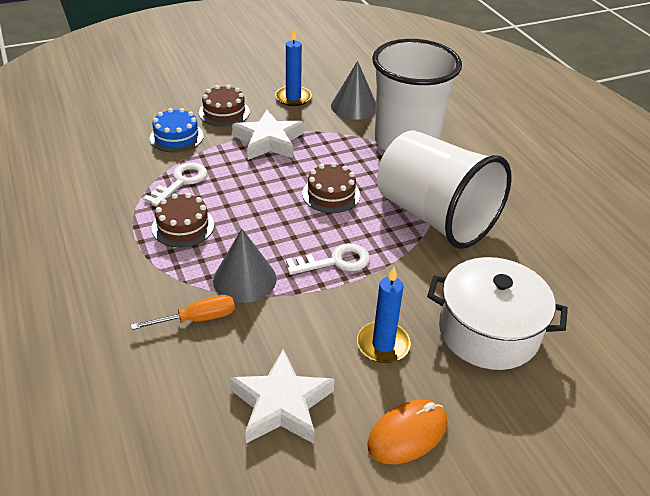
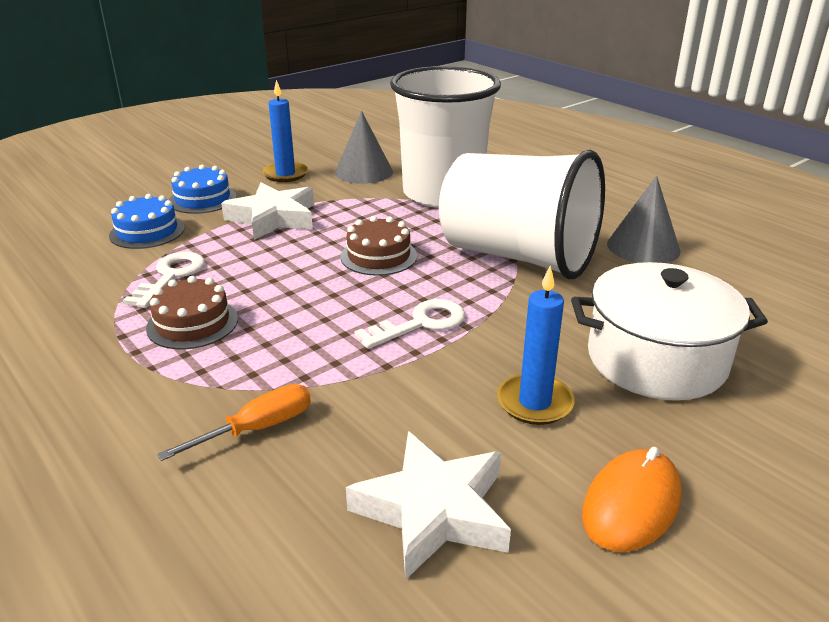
camera: 15 degrees left, 10 degrees down
brown cake [199,85,250,127] -> blue cake [169,165,237,214]
grey cone [213,229,277,303] -> grey cone moved to [607,176,681,263]

